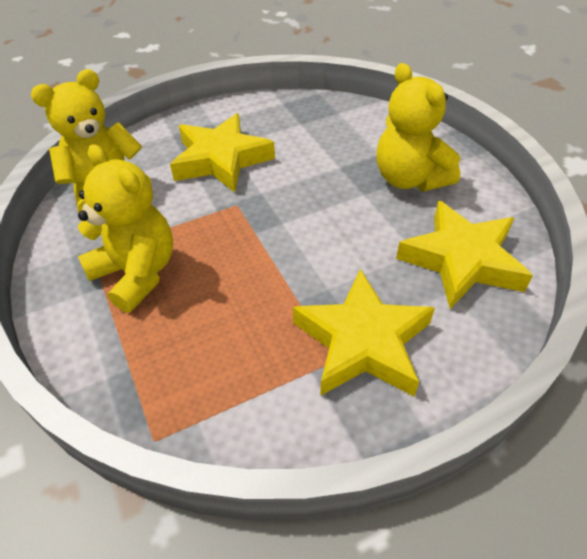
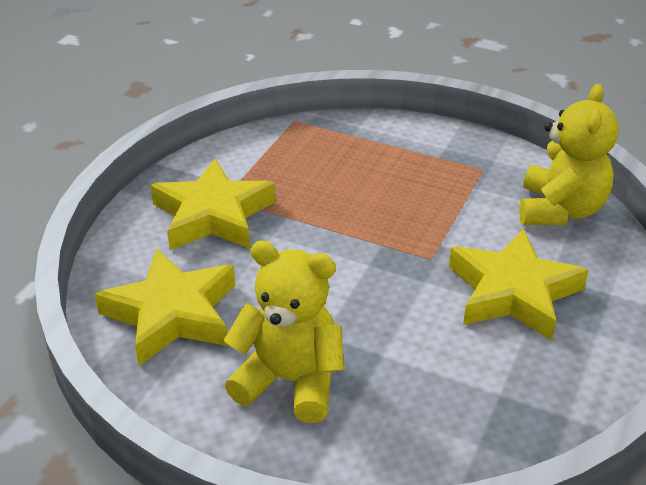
camera: 140 degrees right, 10 degrees down
yellow teddy bear [78,144,173,313] -> none

